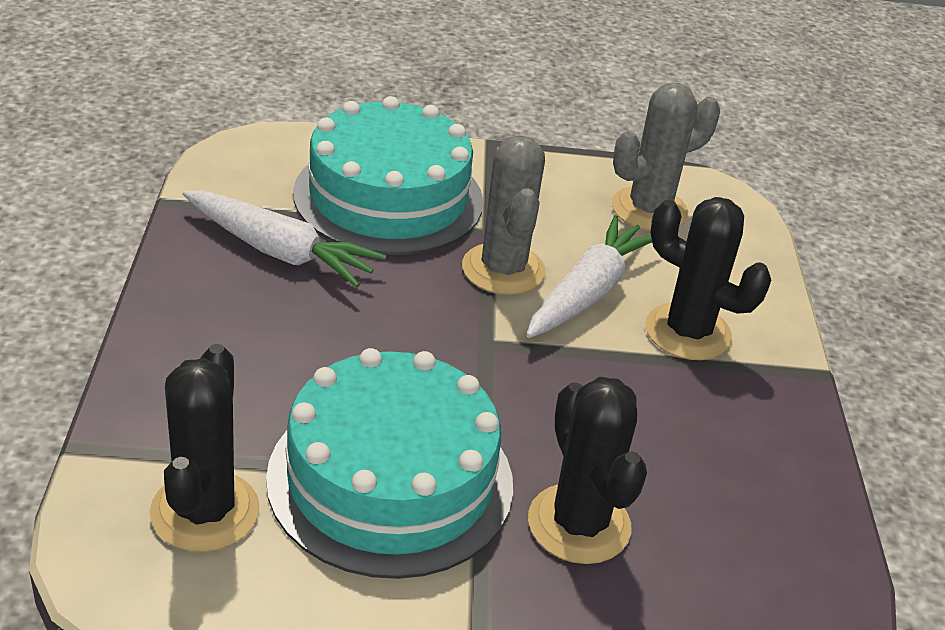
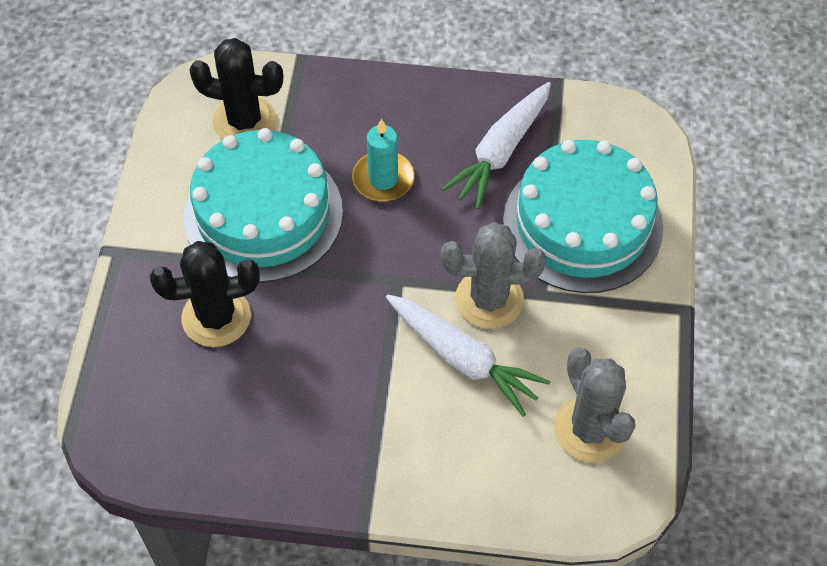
camera: 100 degrees right, 20 degrees up
black cactus [645,197,771,360] -> none
none -> turquoise candle [352,119,414,201]

